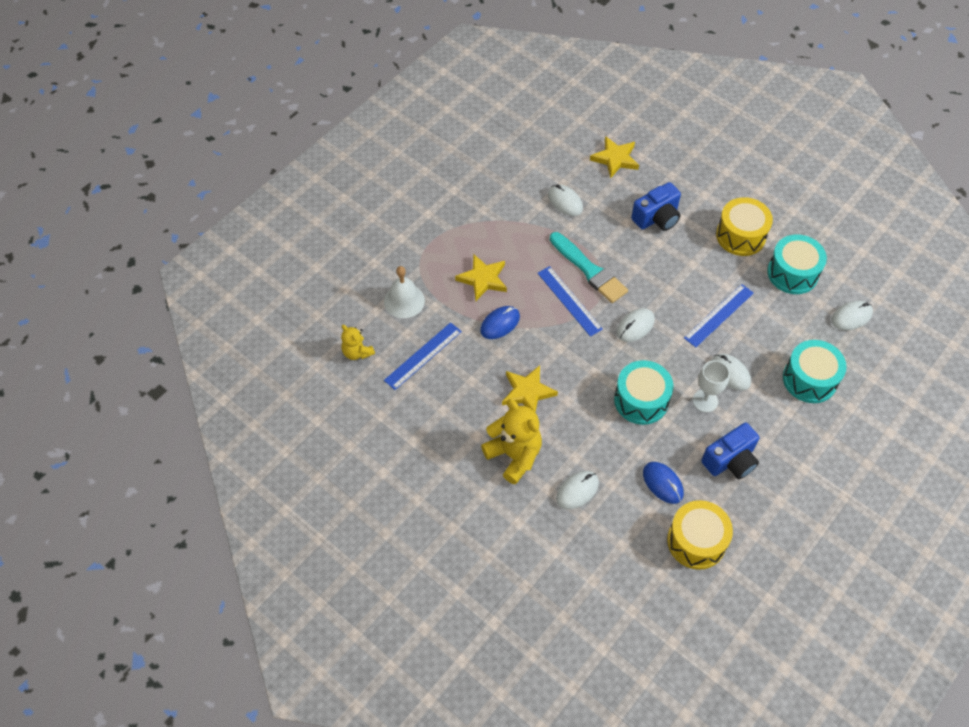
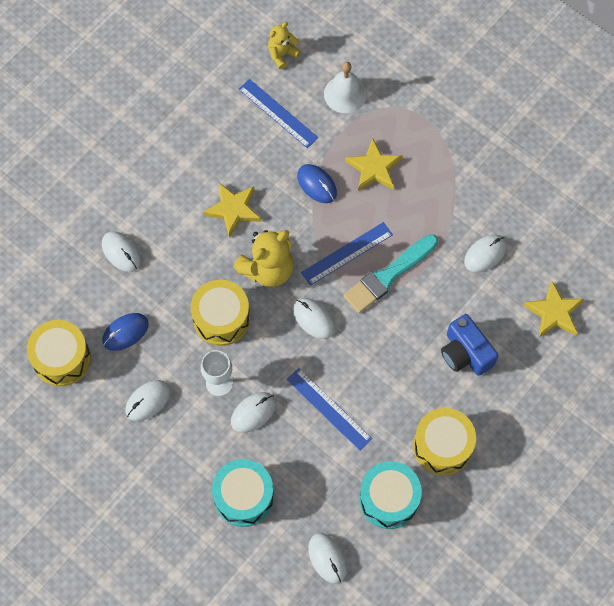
camera: 90 degrees right, 10 degrees up
yellow teddy bear [481,399,542,485] -> yellow teddy bear moved to [233,230,294,287]
turquoise drum [614,360,674,425] -> yellow drum [191,280,250,346]
blue camera [701,423,759,479] -> white mouse [125,380,171,421]

